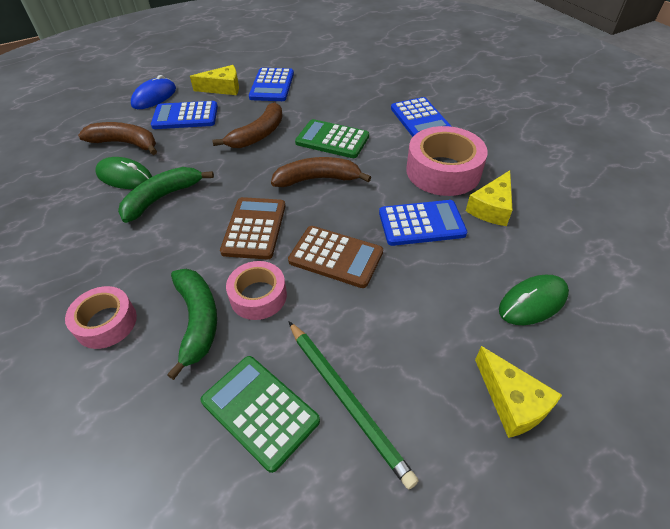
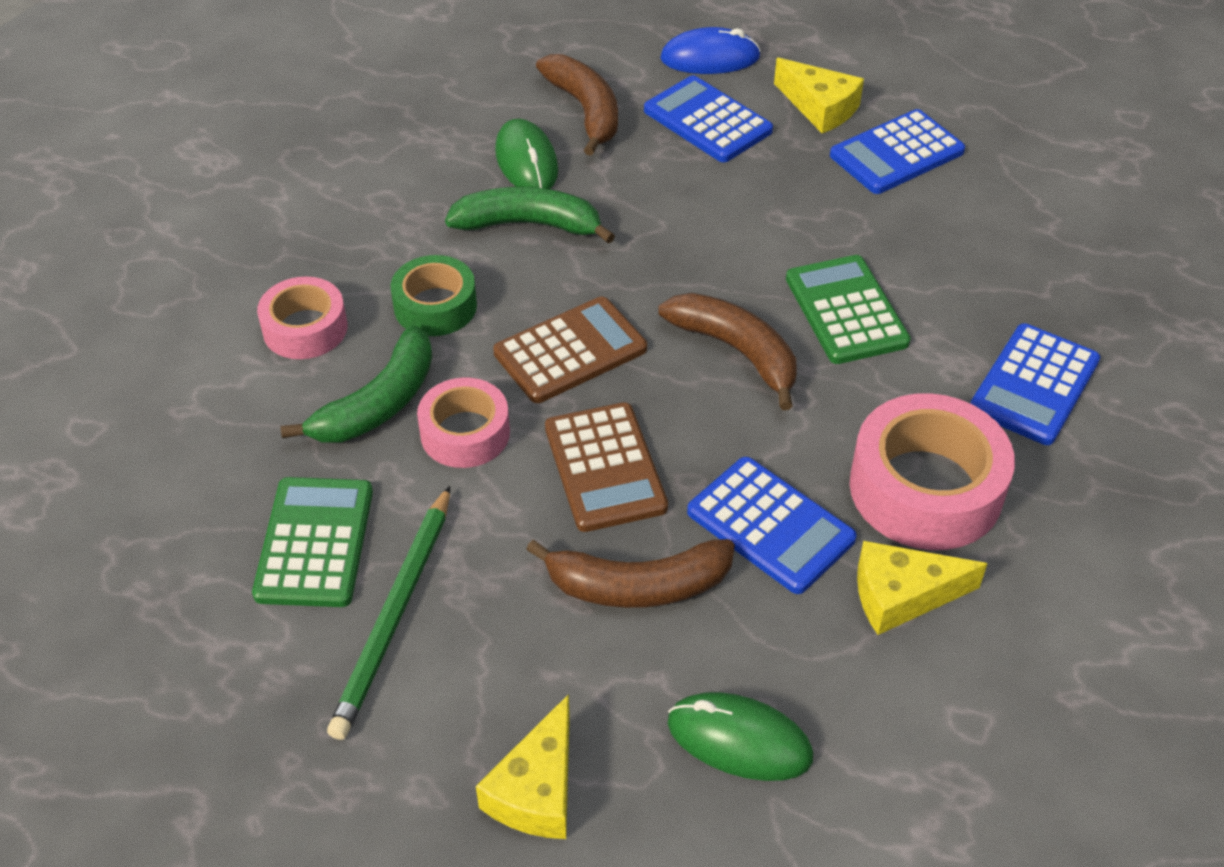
camera: 50 degrees right, 0 degrees up
brown banana [212,102,283,148] -> brown banana moved to [526,539,735,608]
none -> green tape [391,255,477,336]

